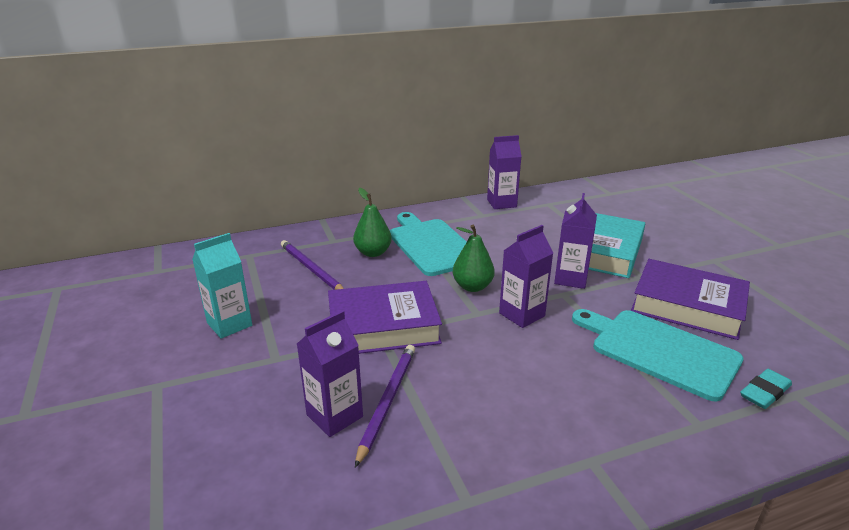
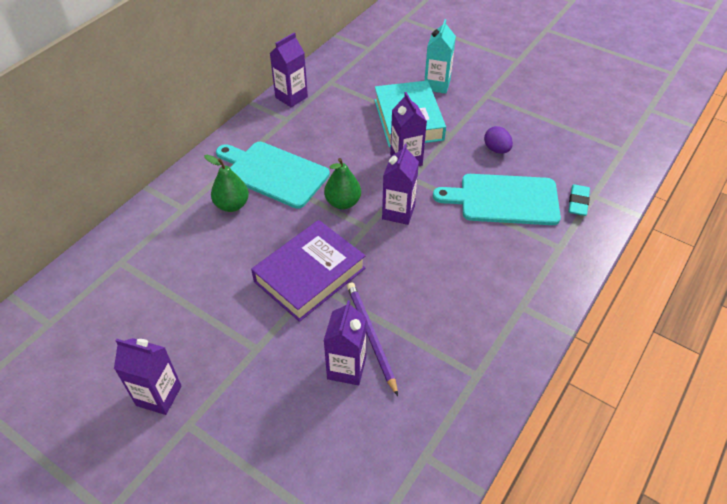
camera: 35 degrees left, 20 degrees up
turquoise carton [192,233,252,339] -> turquoise carton moved to [424,19,456,94]
purple pencil [281,240,344,290] -> none
purple book [631,259,750,340] -> purple egg [484,126,513,154]
none -> purple carton [114,338,182,415]

